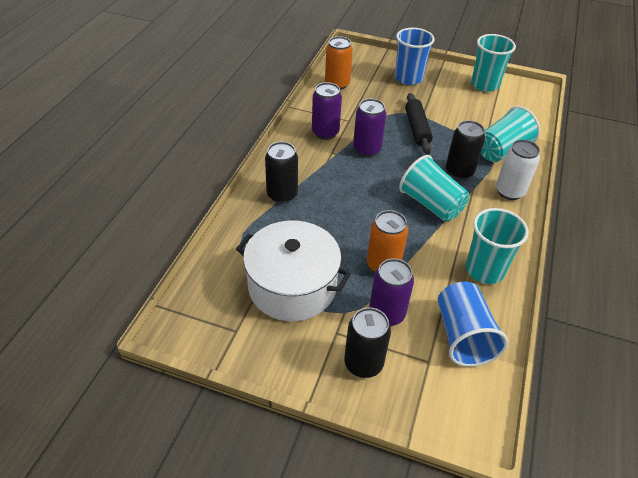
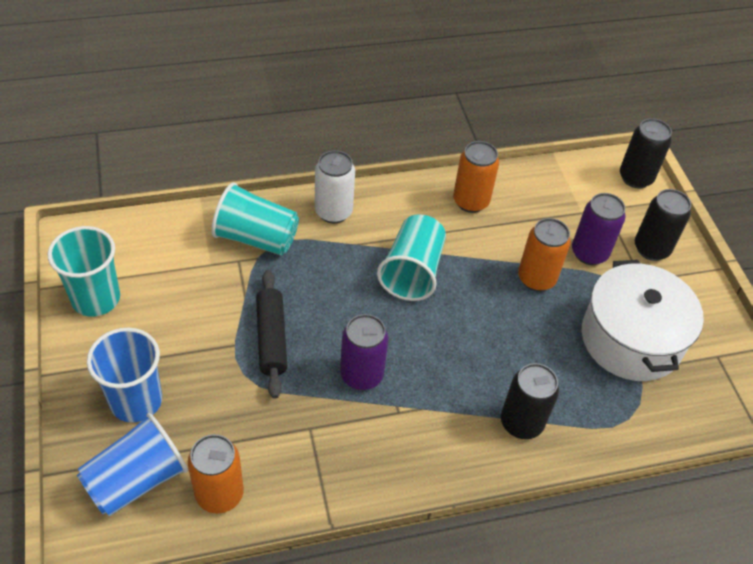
camera: 125 degrees left, 5 degrees up
purple can [312,82,342,140] -> none
black rolling pin [405,93,433,154] -> black rolling pin turned 60 degrees counterclockwise [256,270,287,399]
blue cup [438,282,508,367] -> blue cup moved to [77,413,188,516]
black can [446,120,485,180] -> black can moved to [620,118,672,189]
turquoise cup [466,208,529,284] -> orange can [453,141,499,213]

